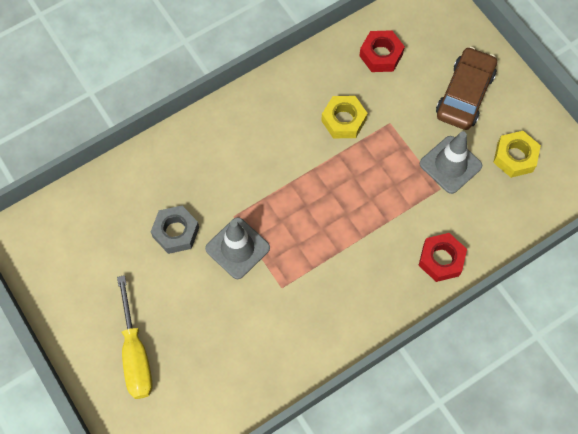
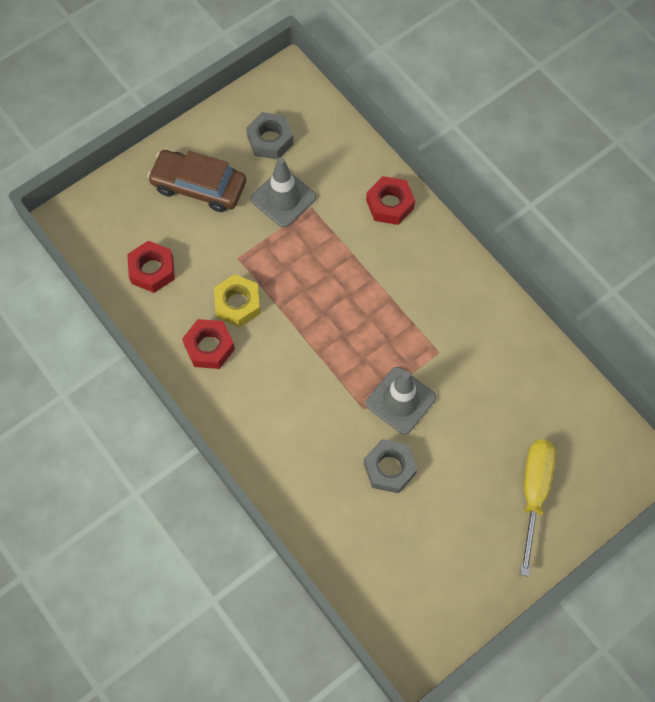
camera: 95 degrees left, 0 degrees up
yellow screwdriver [117,275,153,399] -> yellow screwdriver turned 60 degrees counterclockwise [520,440,556,577]
yellow nut [493,131,541,178] -> grey nut [246,112,294,159]
none -> red nut [182,319,235,369]

